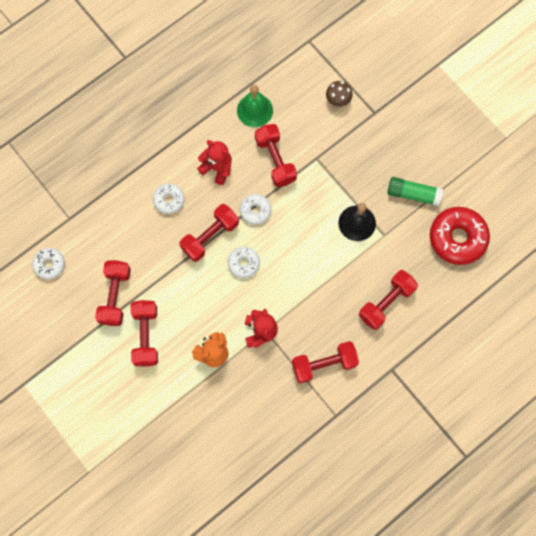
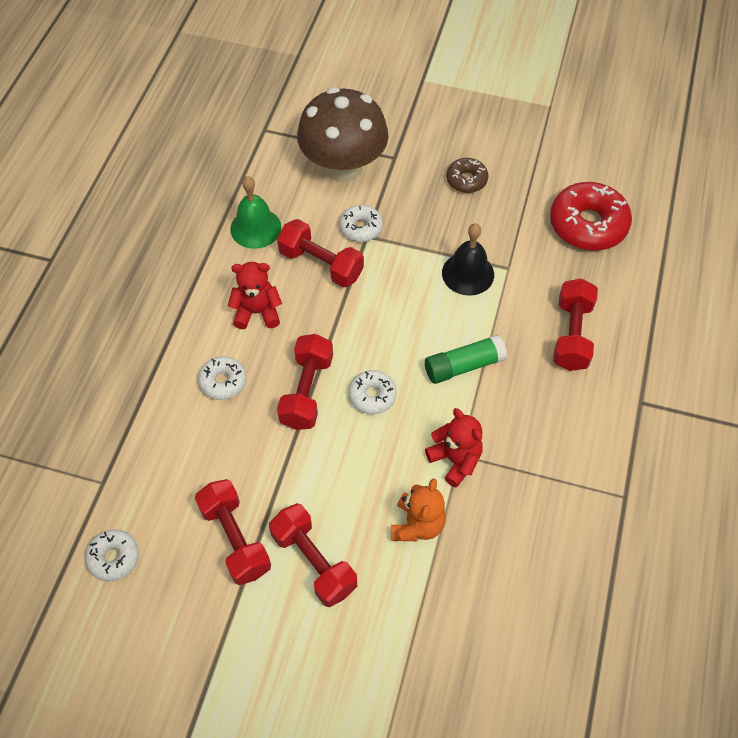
camera: 35 degrees left, 15 degrees down
white donut [240,194,271,225] -> white donut moved to [340,205,383,242]
red dumbbell [292,341,359,383] -> none
brown mushroom [326,81,353,107] -> brown mushroom [297,87,389,182], size x2.47
green glue stick [387,177,443,206] -> green glue stick moved to [425,335,507,384]
none -> brown donut [446,158,488,193]

